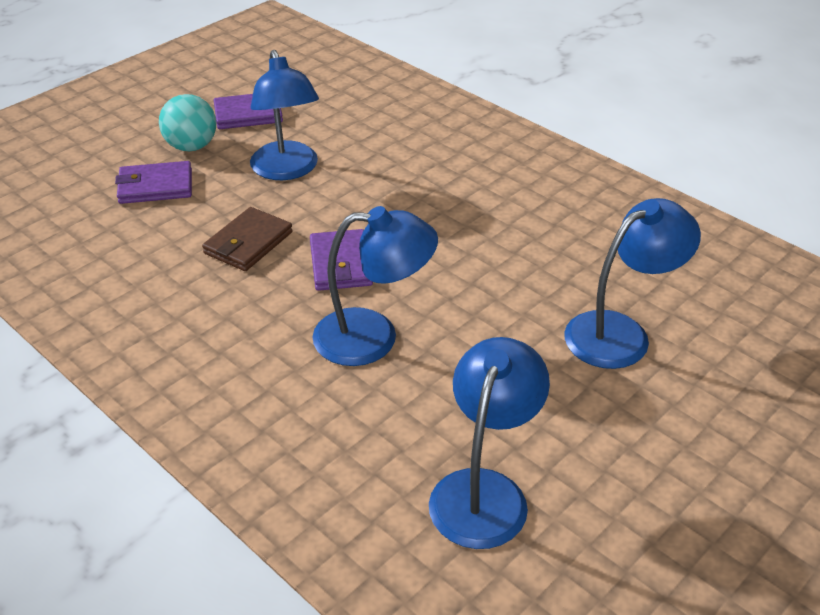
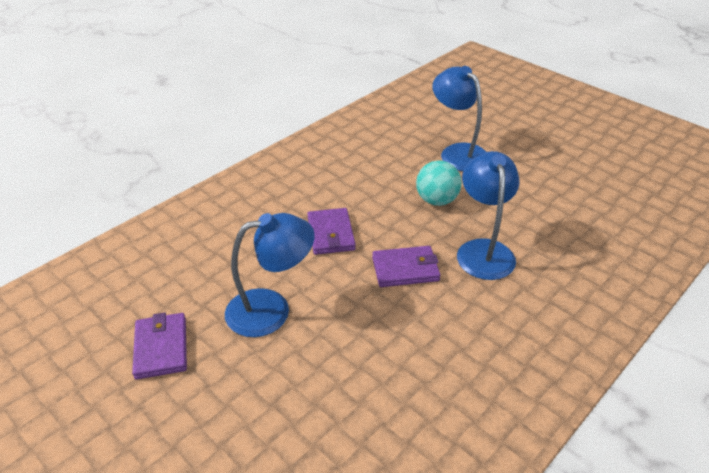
camera: 90 degrees left, 0 degrees up
purple wallet [115,161,192,204] -> purple wallet moved to [307,208,356,255]
turquoise ball [159,94,216,151] -> turquoise ball moved to [416,160,462,206]
brown wallet [202,207,293,271] -> none
blue lamp [429,337,550,549] -> none

